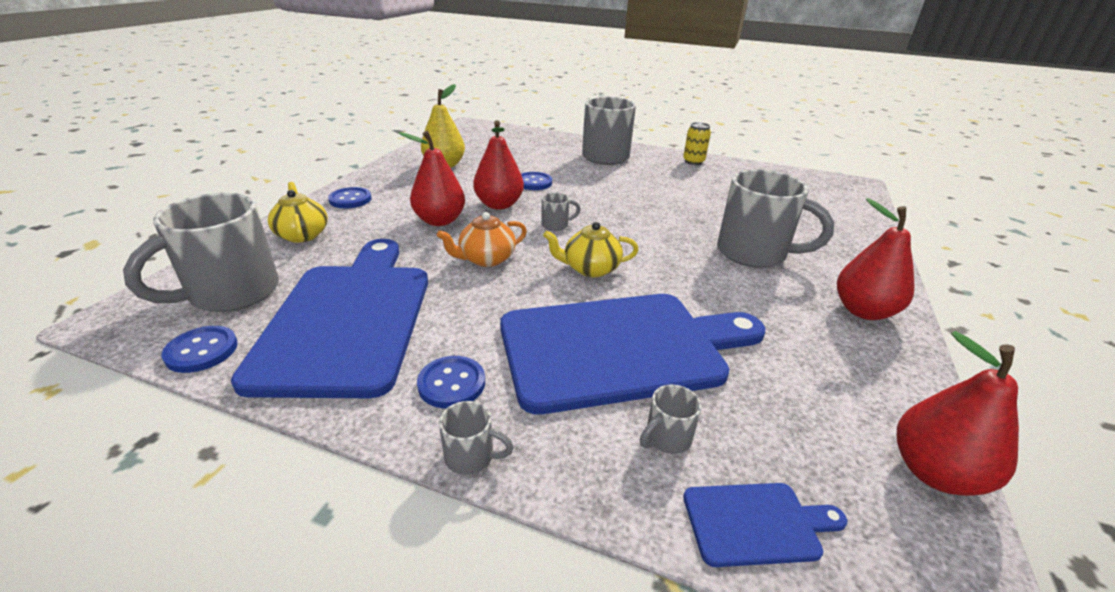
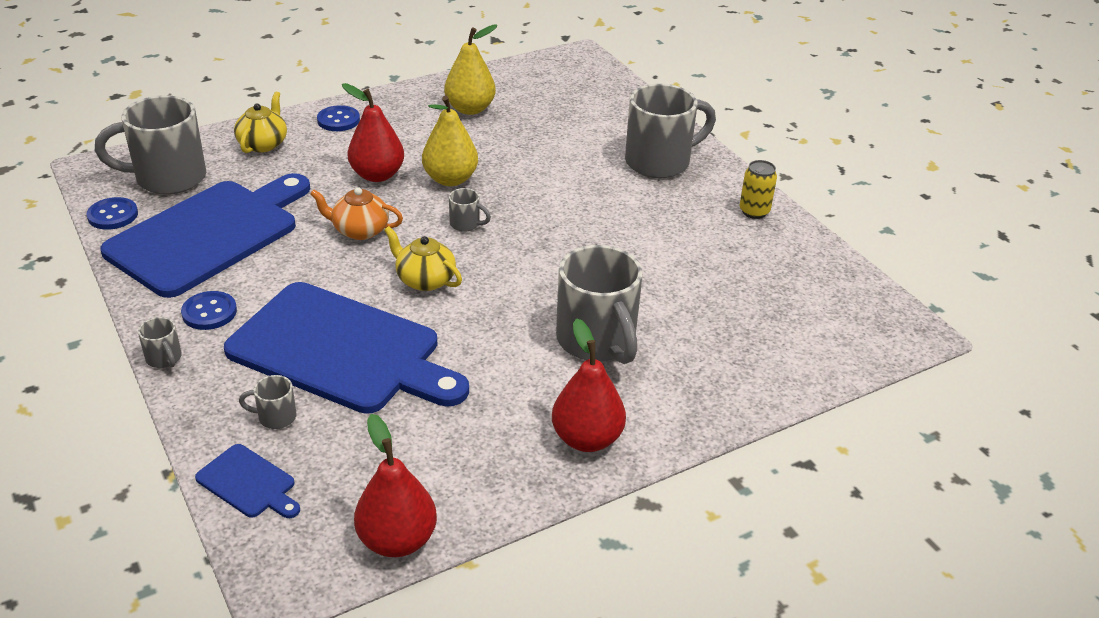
camera: 40 degrees right, 5 degrees up
red pear [473,120,524,210] -> yellow pear [422,96,478,186]
blue button [521,172,552,190] -> none

